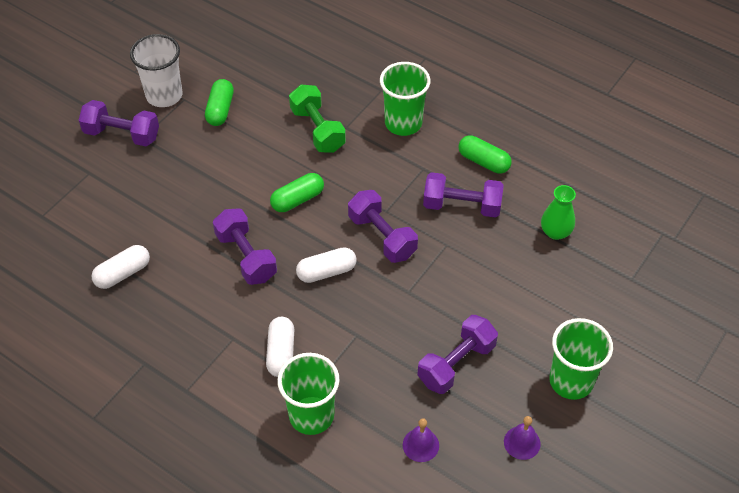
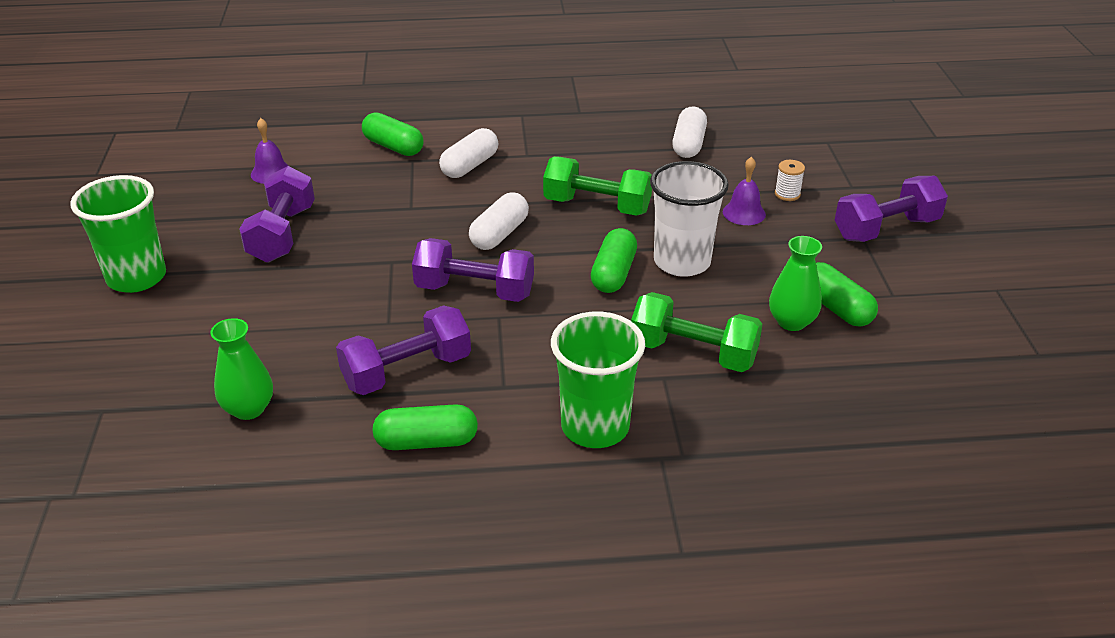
camera: 140 degrees right, 15 degrees down
white cup [130,34,183,107] -> white cup moved to [650,161,729,277]
purple dumbbell [213,209,277,285] -> green dumbbell [543,156,652,216]
white capsule [266,317,294,377] -> white capsule turned 75 degrees clockwise [439,128,498,178]
green cup [277,353,340,435] -> green capsule [362,112,424,156]
purple bell [504,416,541,460] -> purple bell moved to [723,157,766,225]
none -> green vase [769,236,822,331]
none -> white spool [775,160,805,201]

